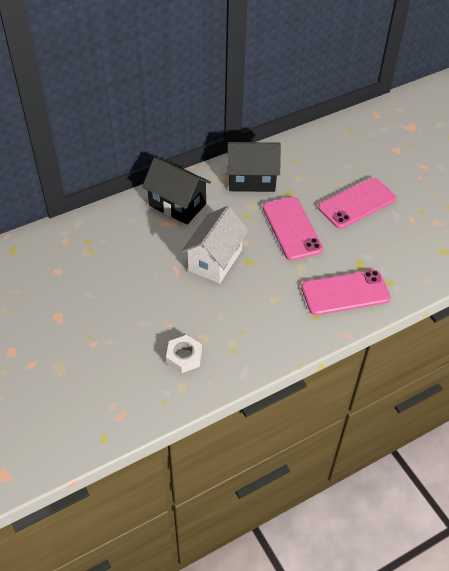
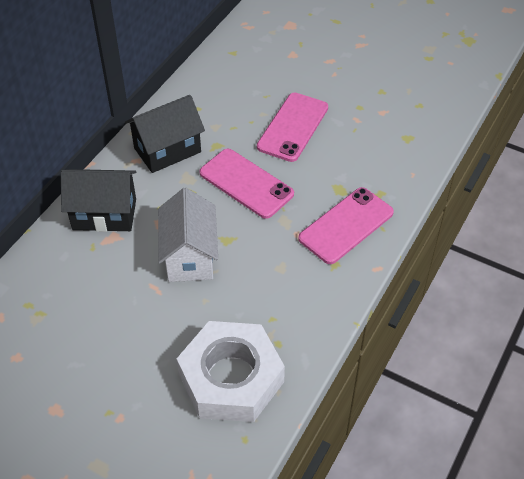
camera: 30 degrees left, 0 degrees up
white nut [166,335,202,373] -> white nut [177,321,285,422], size x2.23

